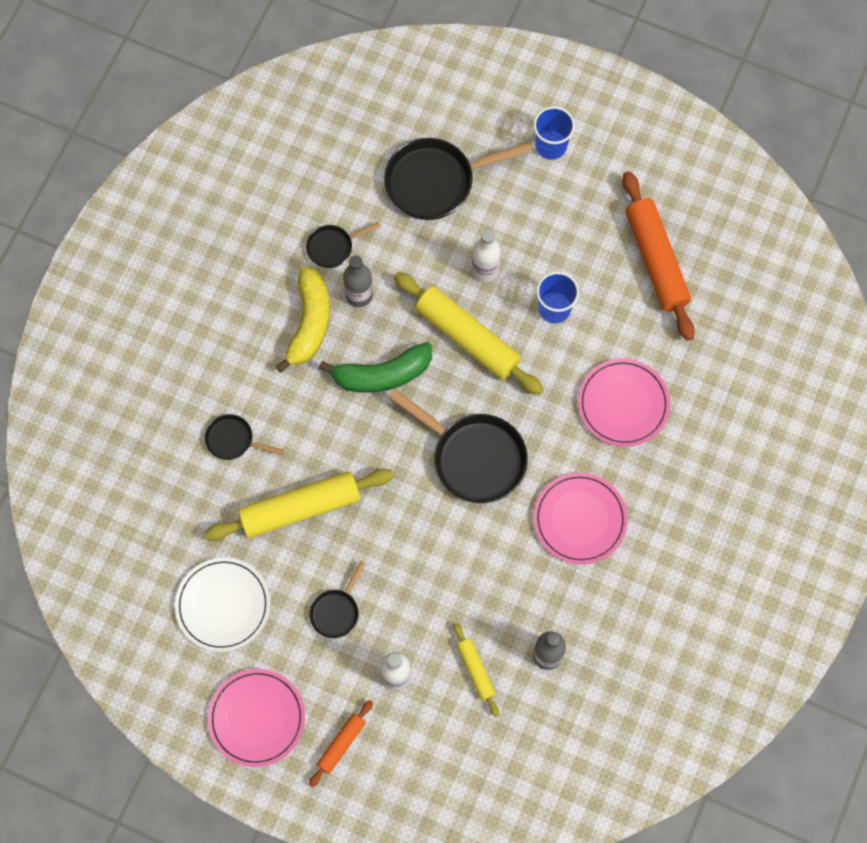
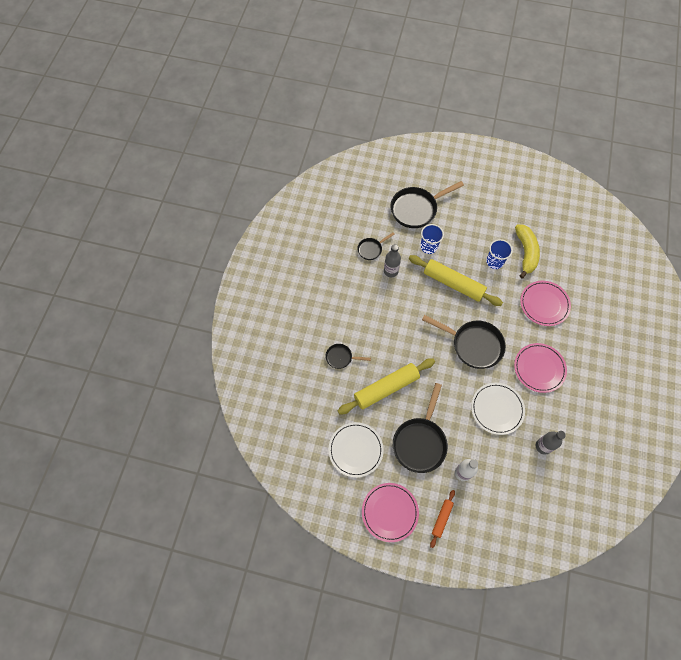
camera: 10 degrees left, 5 degrees down
yellow banana [276,267,330,373] -> yellow banana moved to [515,224,540,278]
black pan [309,561,366,638] -> black pan [393,383,448,473], size x1.94
green banana [319,342,432,393] -> none
yellow rolling pin [453,623,499,717] -> none
white bottle [472,230,501,282] -> none
blue cup [533,106,575,160] -> blue cup moved to [421,224,444,254]
orange rolling pin [622,171,695,341] -> none
none -> white plate [471,383,525,435]

